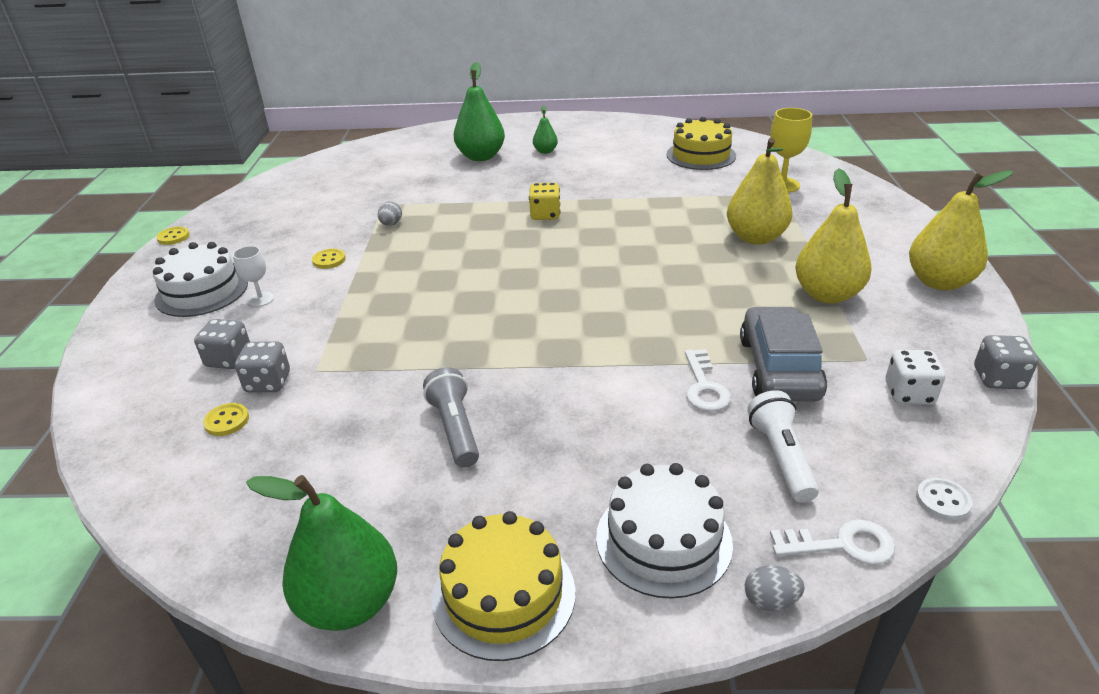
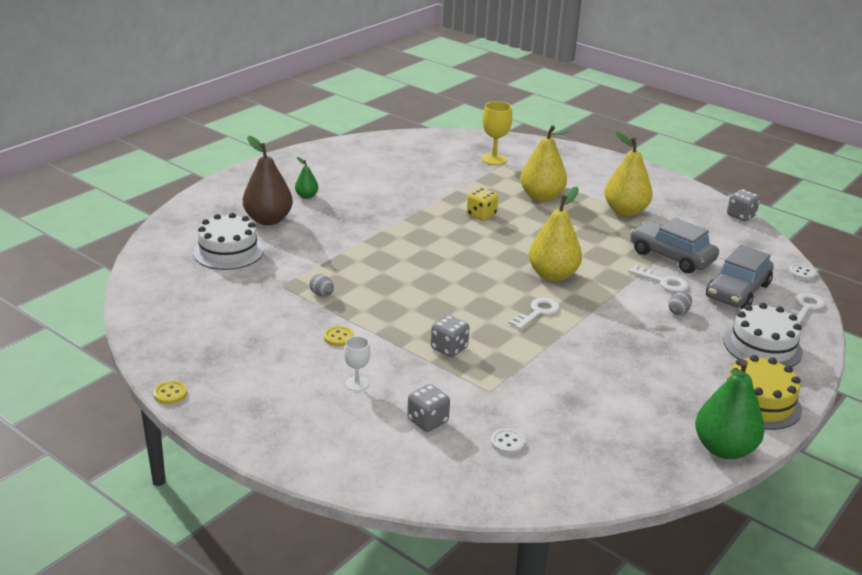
camera: 55 degrees left, 5 degrees down
white cake [153,242,248,317] -> white cake moved to [193,213,264,270]
yellow button [203,403,249,436] -> white button [491,428,525,454]
grey dice [235,341,290,393] -> grey dice moved to [431,315,470,357]
grey flashlight [423,367,479,468] -> none
green pear [454,62,505,161] -> brown pear [243,136,293,225]
yellow dice [529,183,560,220] -> yellow dice moved to [467,188,498,221]
yellow cake [667,117,736,170] -> none
grey egg [745,565,805,611] -> grey egg moved to [668,292,692,315]
white flashlight [747,390,819,503] -> grey car [706,245,774,309]
white dice [886,350,945,405] -> none
yellow pear [909,170,1013,290] -> yellow pear moved to [529,187,582,282]
none -> white key [508,298,560,330]

